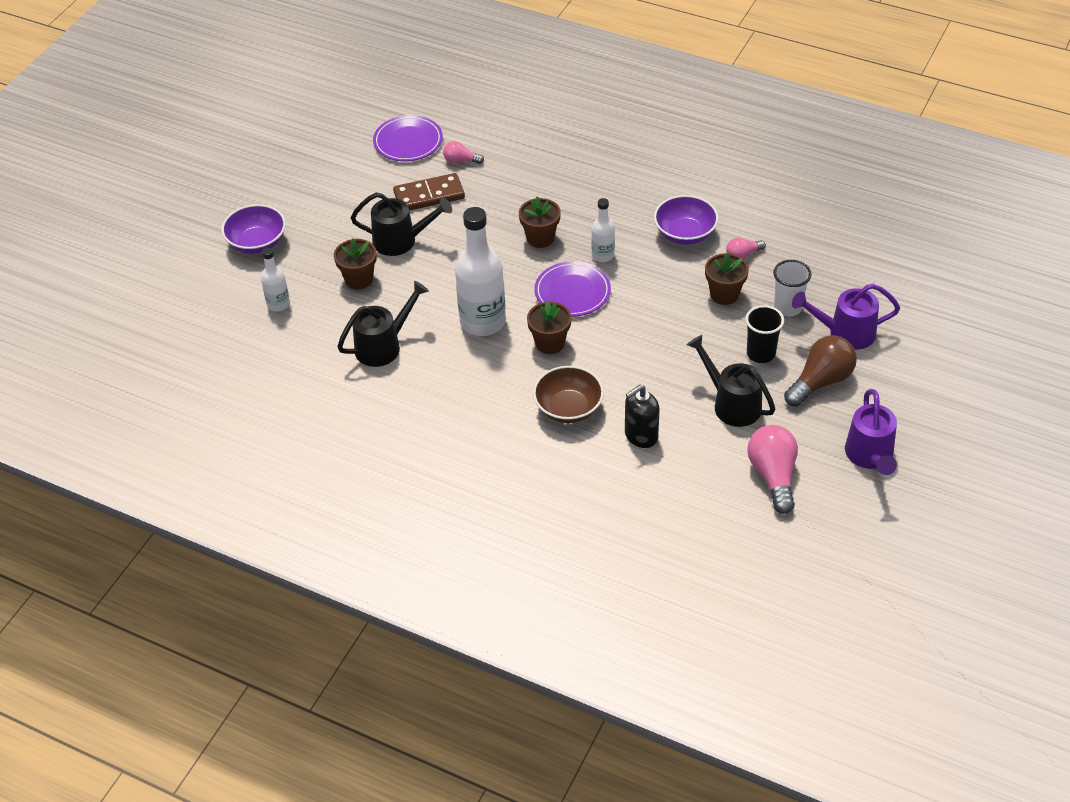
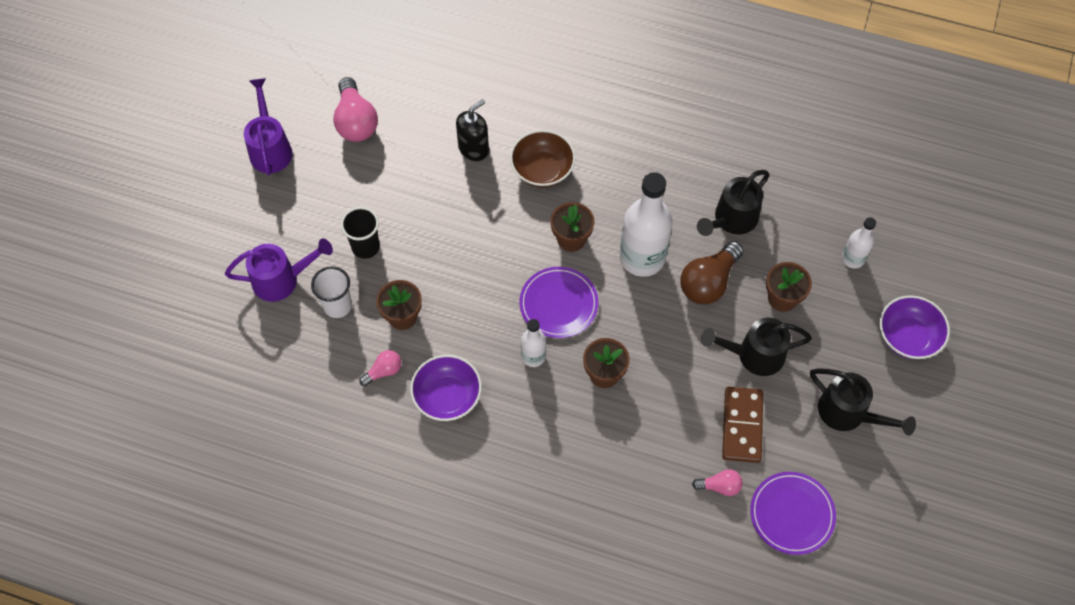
camera: 170 degrees right, 15 degrees up
brown domino [393,173,465,211] -> brown domino turned 60 degrees counterclockwise [722,387,763,463]
black watering can [687,335,775,427] -> black watering can moved to [810,368,916,436]
brown light bulb [784,335,857,407] -> brown light bulb moved to [681,241,744,304]

